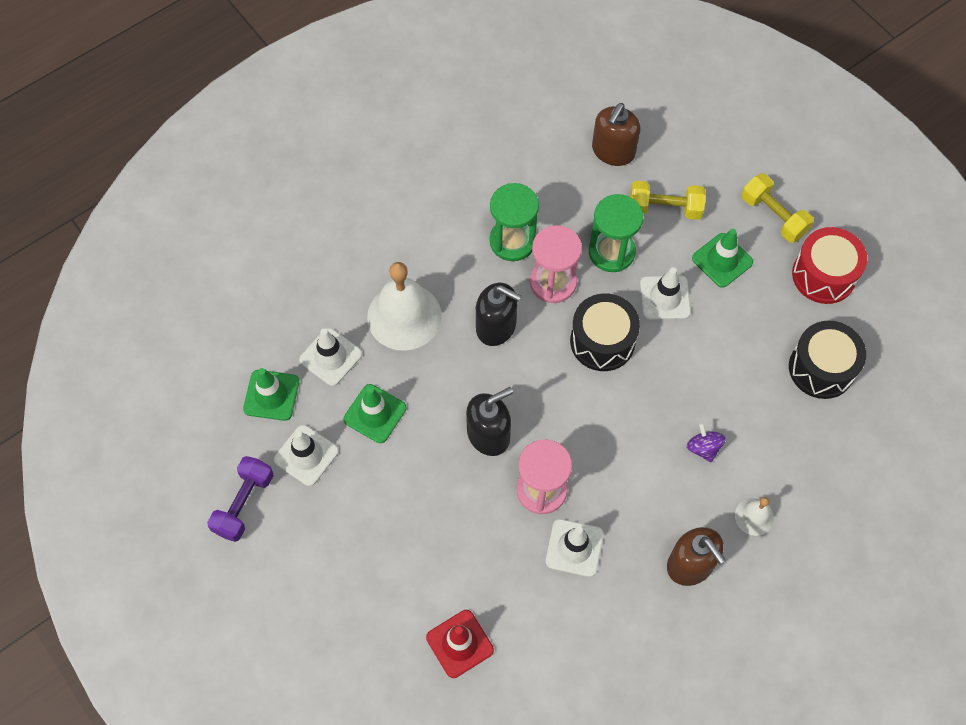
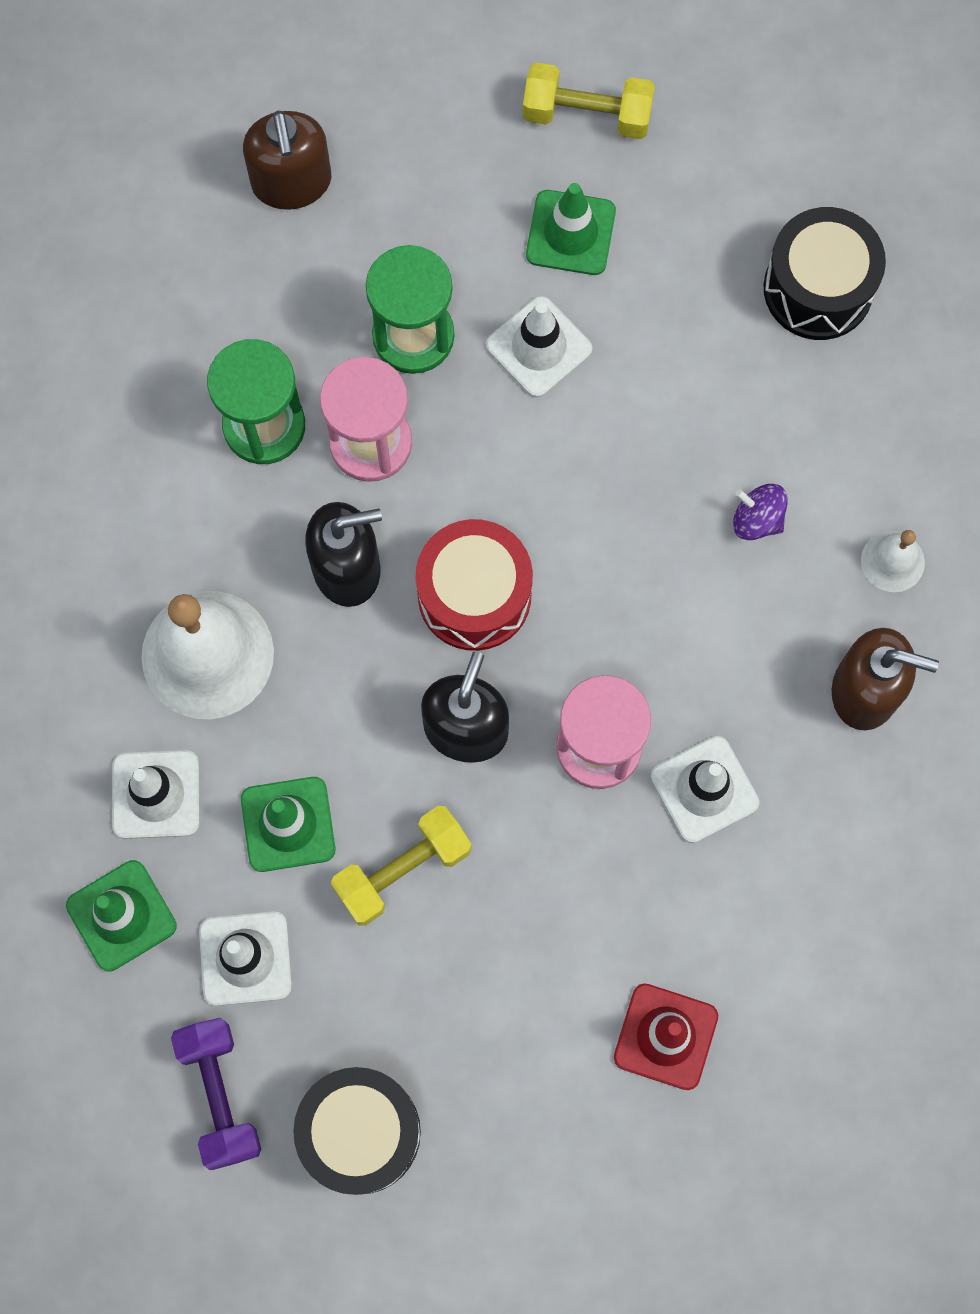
camera: 40 degrees left, 10 degrees up
black drum [570,293,640,371] -> black drum moved to [293,1067,421,1195]
yellow dumbbell [630,181,706,220] -> yellow dumbbell moved to [331,806,472,926]
red drum [792,227,867,304] -> red drum moved to [416,519,533,651]

